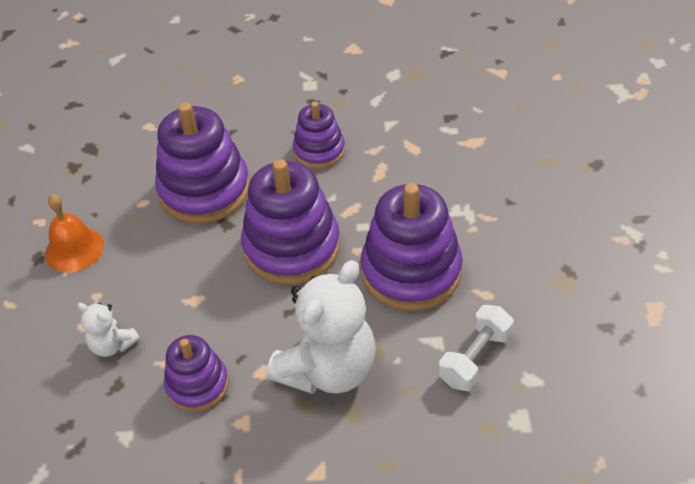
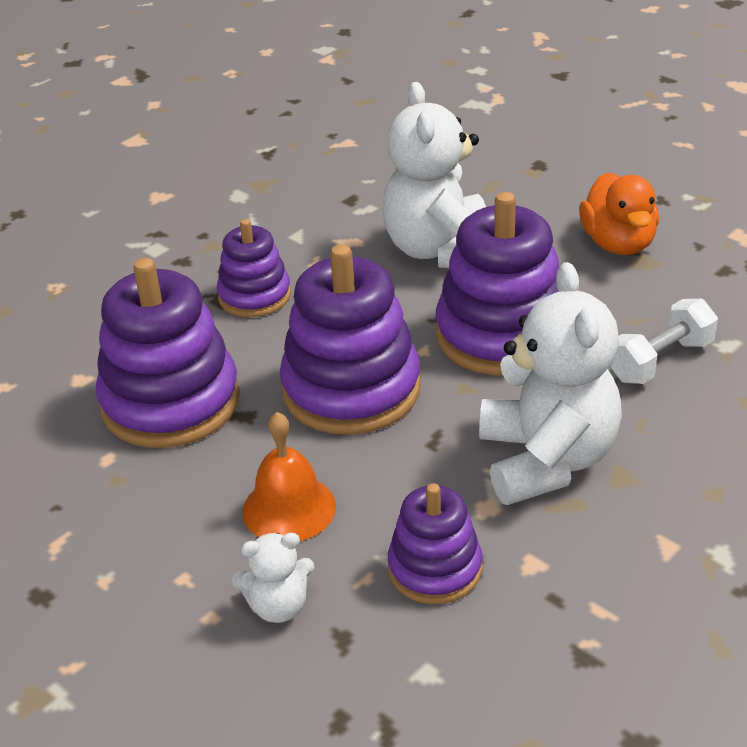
camera: 45 degrees left, 10 degrees down
orange bell [45,194,104,272] -> orange bell moved to [242,412,336,541]
white dumbbell [439,305,514,391] -> white dumbbell turned 60 degrees clockwise [610,299,718,384]
none -> white teddy bear [382,82,486,268]
none -> orange duck [579,172,659,255]

